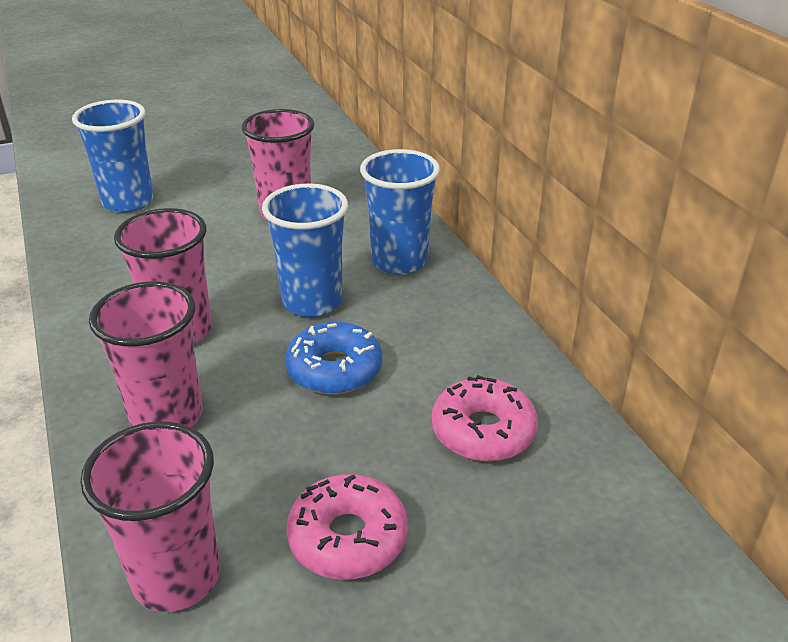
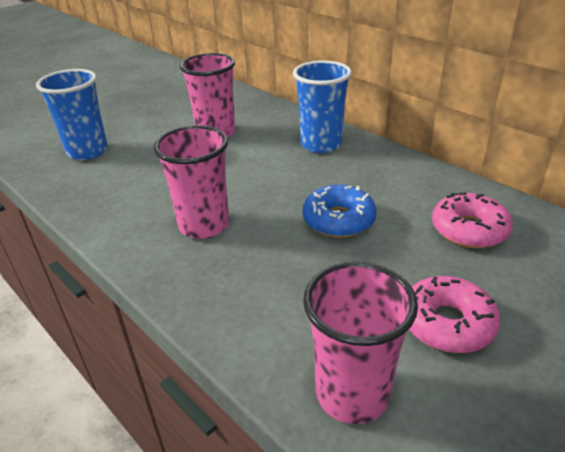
camera: 20 degrees left, 0 degrees up
pink cup [89,281,202,427] -> none
blue cup [262,183,348,317] -> none

